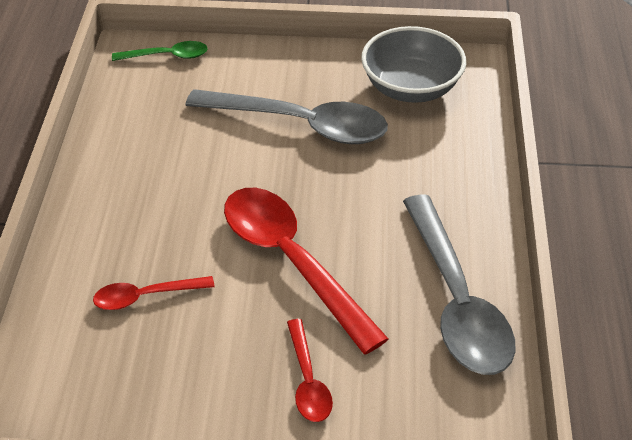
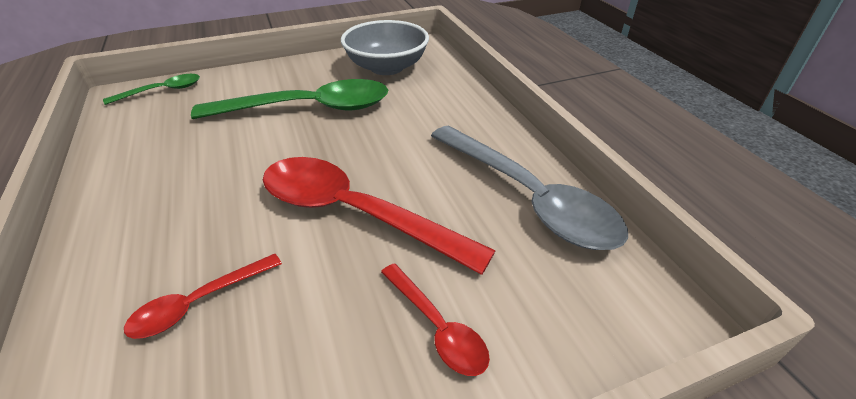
camera: 25 degrees left, 5 degrees down
grey spoon [185,89,388,144] -> green spoon [191,79,388,119]

